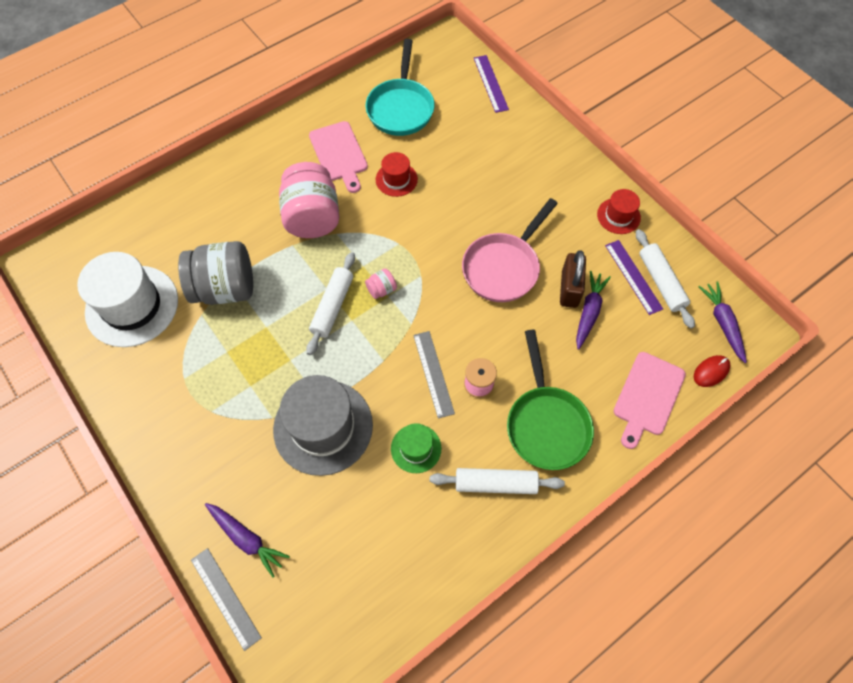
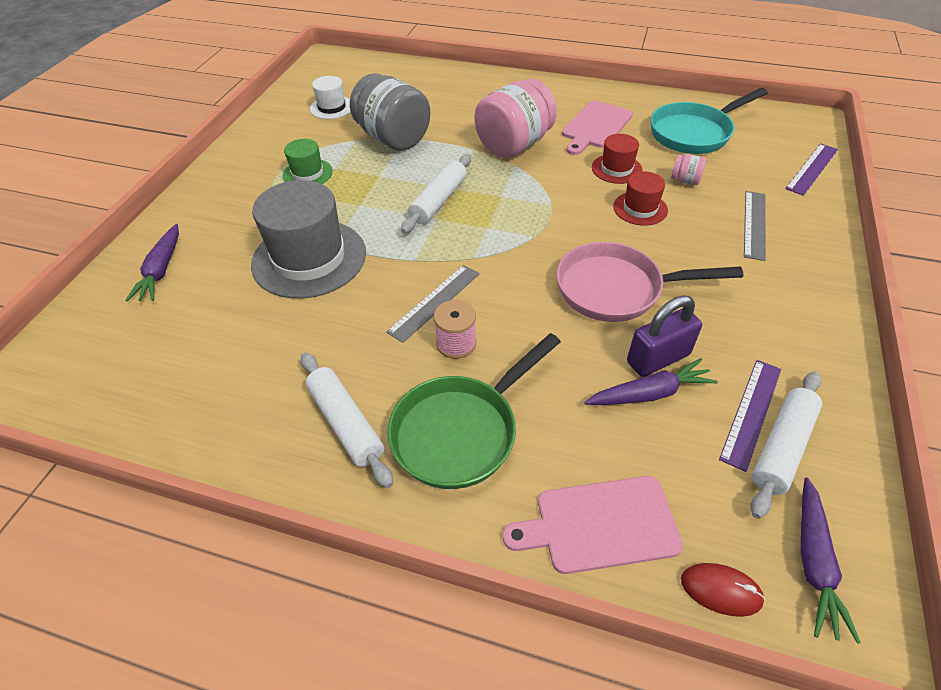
camera: 55 degrees right, 15 degrees down
white hat [77,252,178,347] -> white hat [310,76,351,119], size x0.50
grey ruler [191,548,262,651] -> grey ruler moved to [744,191,766,261]
white rolling pin [306,252,355,355] -> white rolling pin turned 45 degrees counterclockwise [401,154,471,234]
pink jar [365,268,397,299] -> pink jar moved to [671,154,706,185]
green hat [391,423,441,473] -> green hat moved to [283,139,333,184]
brown padlock [560,250,586,308] -> purple padlock [627,295,702,377]
red hat [597,189,641,234] -> red hat moved to [613,172,668,226]
purple carrot [699,282,747,363] -> purple carrot turned 150 degrees clockwise [801,477,861,644]

